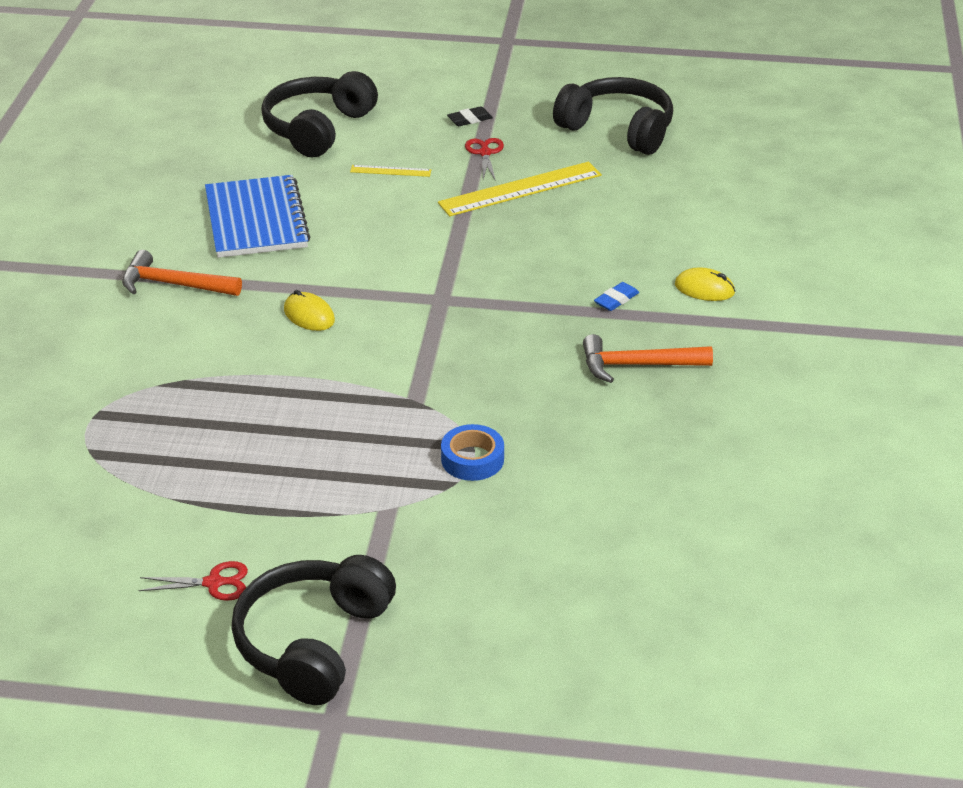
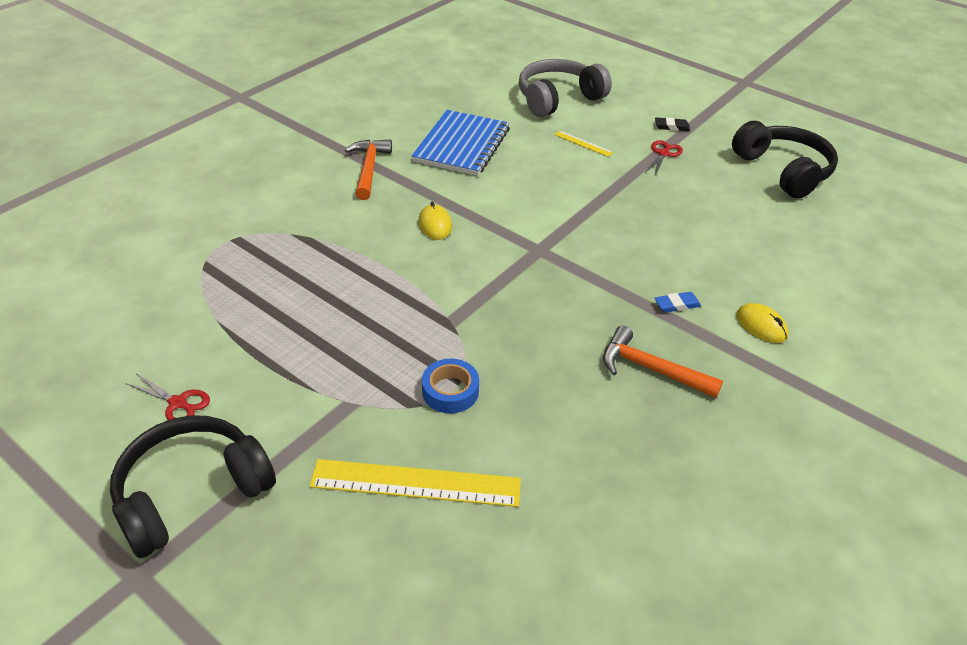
camera: 30 degrees right, 5 degrees up
orange hammer [122,250,242,296] -> orange hammer turned 45 degrees clockwise [345,139,392,200]
black headphones [261,71,378,158] -> grey headphones [519,59,612,117]
yellow ruler [438,162,602,216] -> yellow ruler moved to [309,459,521,507]

